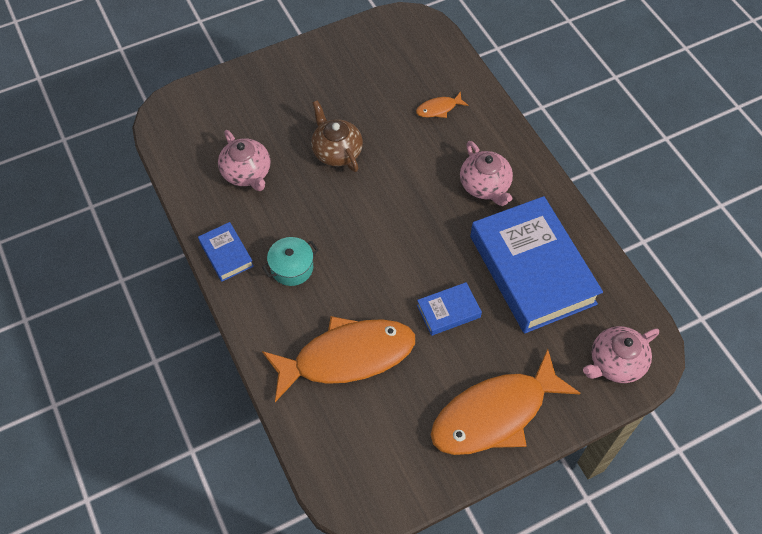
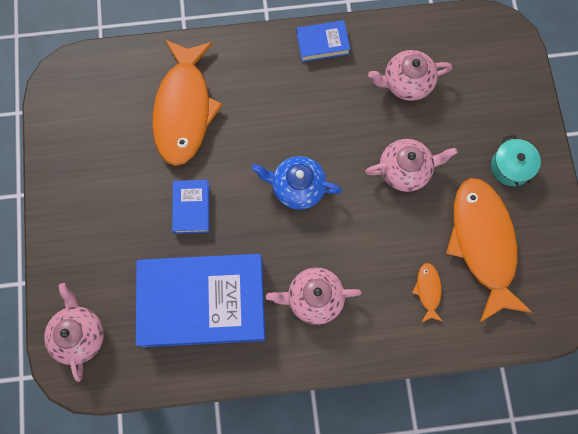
camera: 110 degrees right, 15 degrees up
turquoise pot [262,237,319,286] -> turquoise pot moved to [491,134,541,189]
brown teapot [311,100,363,172] -> pink teapot [365,139,458,192]
orange fish [430,349,580,455] -> orange fish moved to [446,178,533,322]
none -> blue teapot [252,156,342,210]

